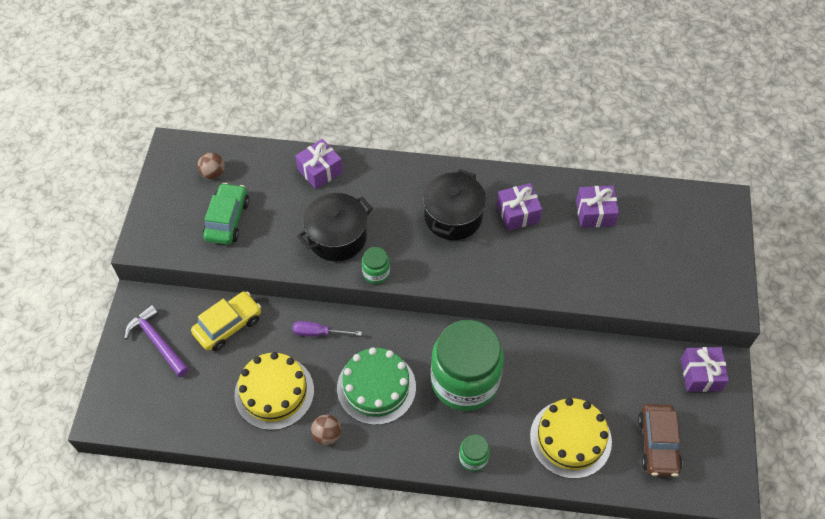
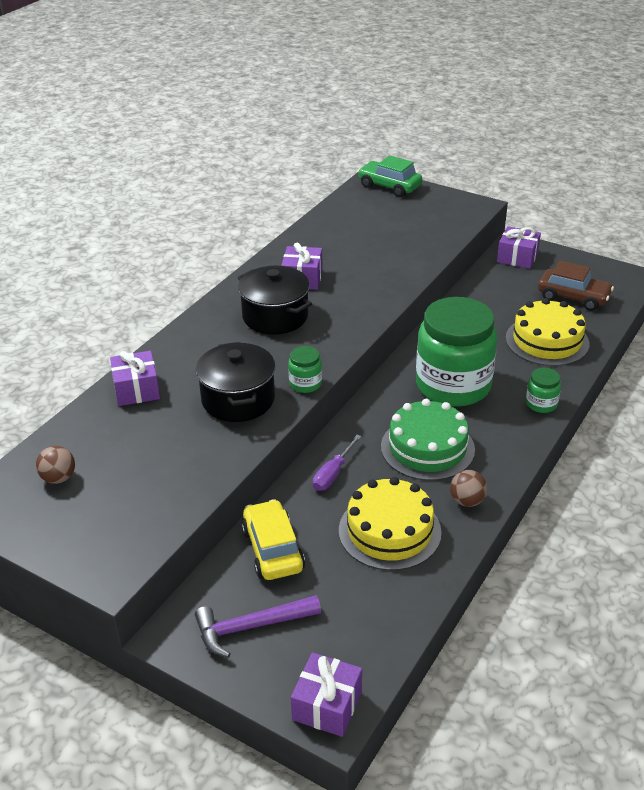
camera: 65 degrees left, 20 degrees down
green car [203,183,249,245] -> green car moved to [358,155,422,197]
purple gift [576,186,619,228] -> purple gift moved to [291,652,362,737]

